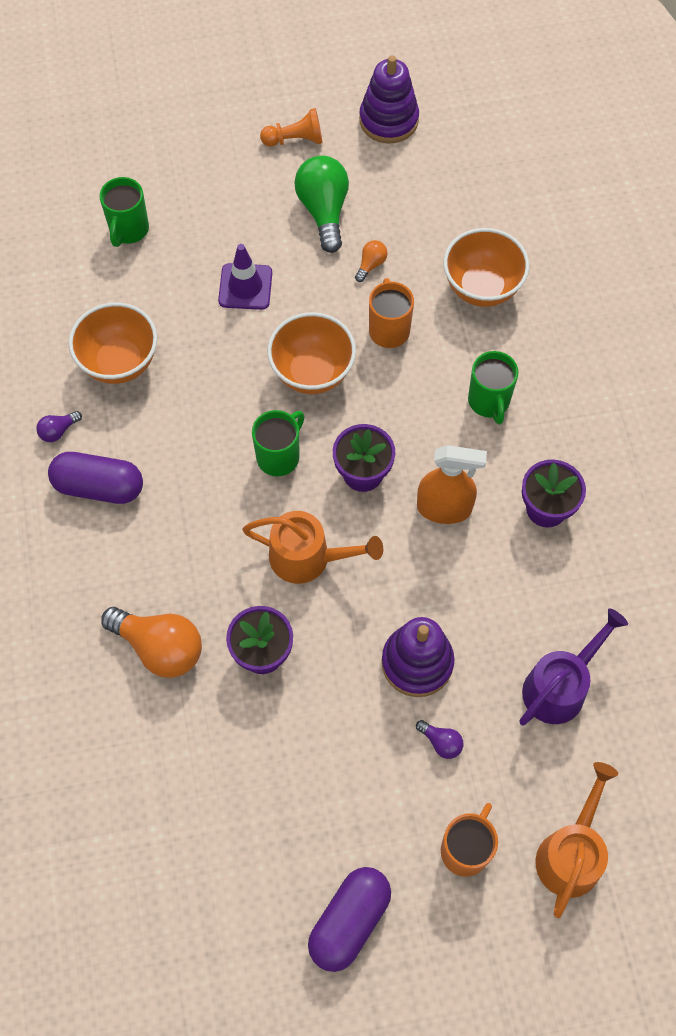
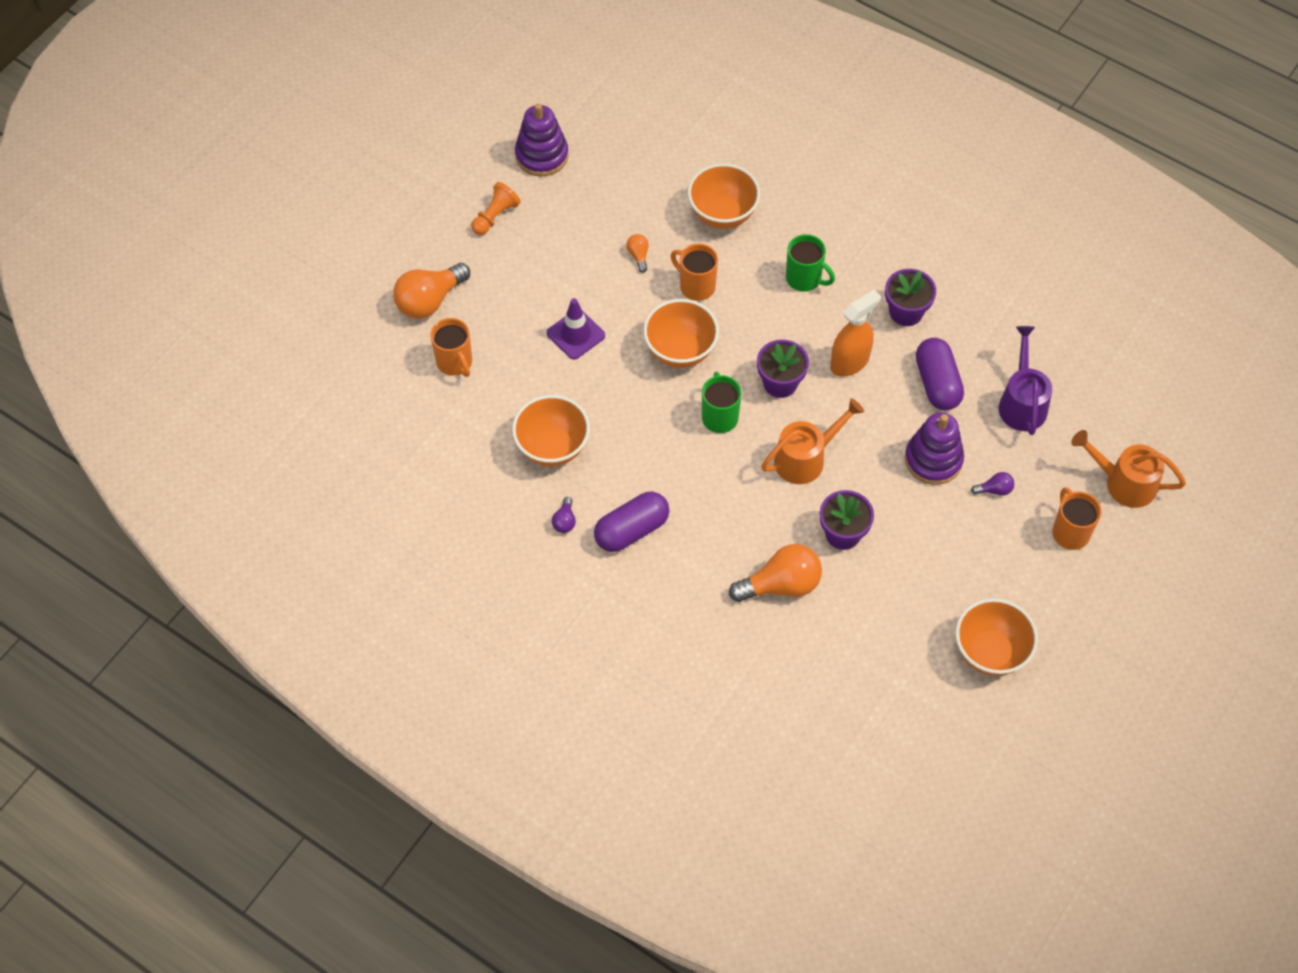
camera: 45 degrees left, 5 degrees down
green mug [100,177,149,247] -> orange mug [430,318,472,377]
green light bulb [294,156,349,253] -> none
purple capsule [308,867,391,972] -> purple capsule moved to [916,338,964,410]
orange watering can [535,762,618,918] -> orange watering can turned 45 degrees counterclockwise [1071,430,1186,508]
none -> orange light bulb [393,263,470,319]
none -> orange bowl [955,598,1038,676]

